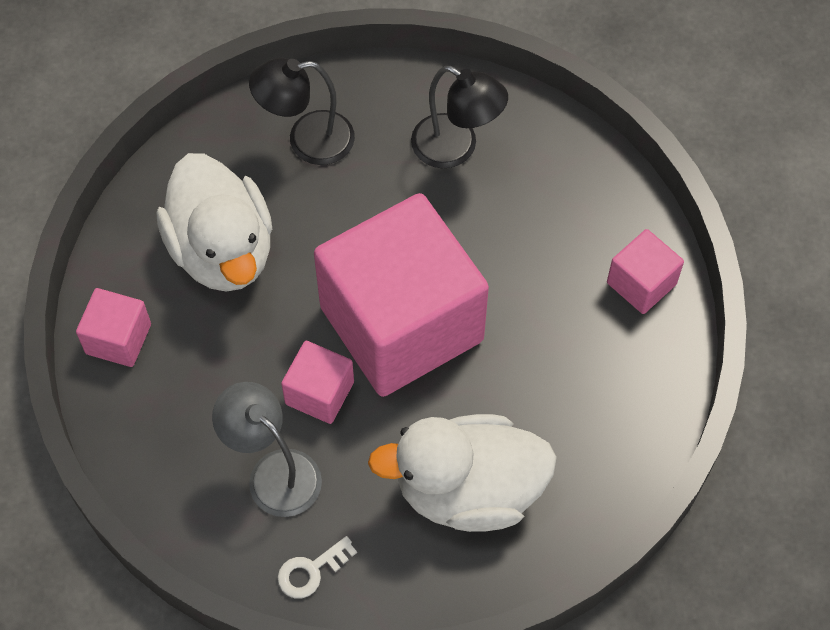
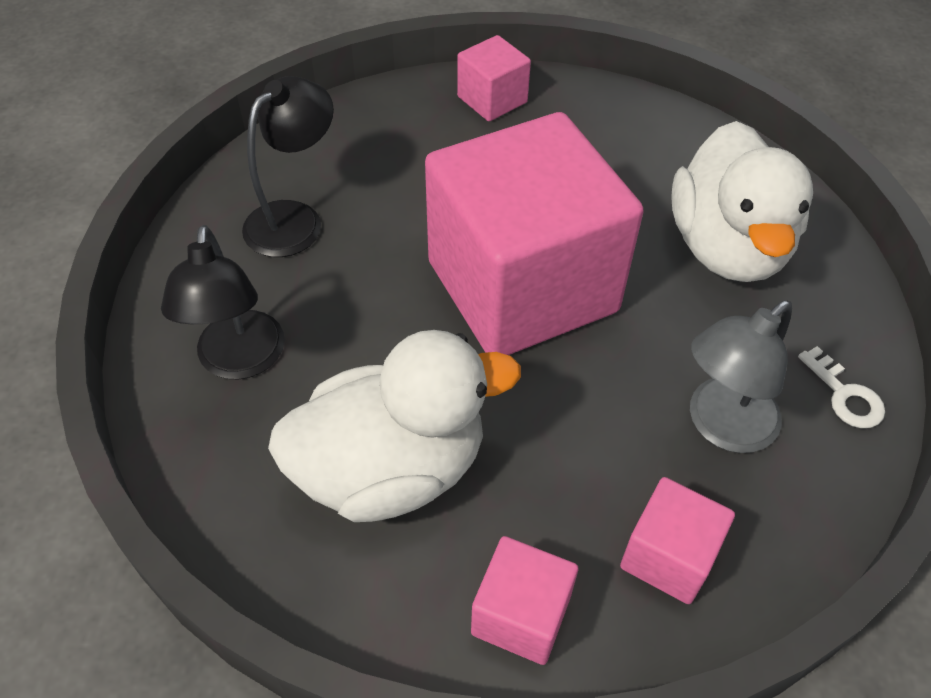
camera: 85 degrees left, 10 degrees down
pink cube [281,341,354,424] -> pink cube moved to [620,477,735,604]

